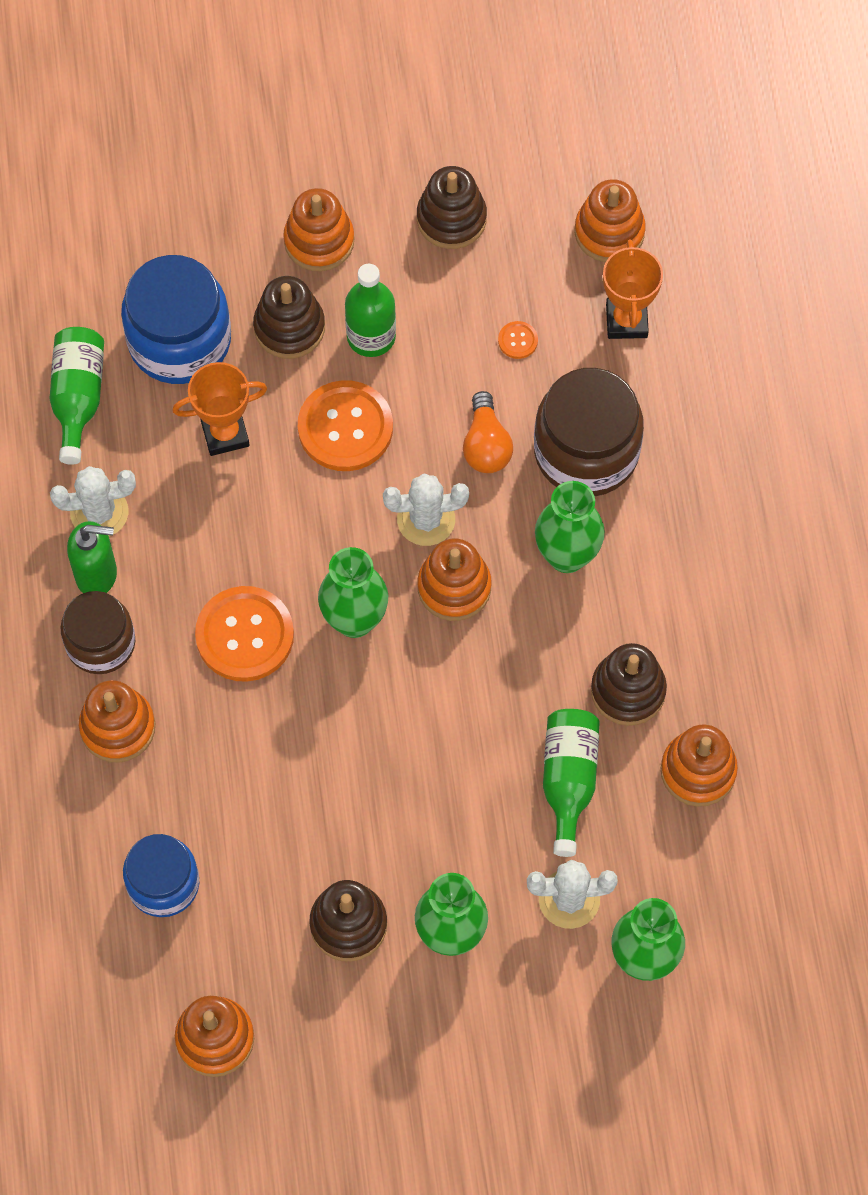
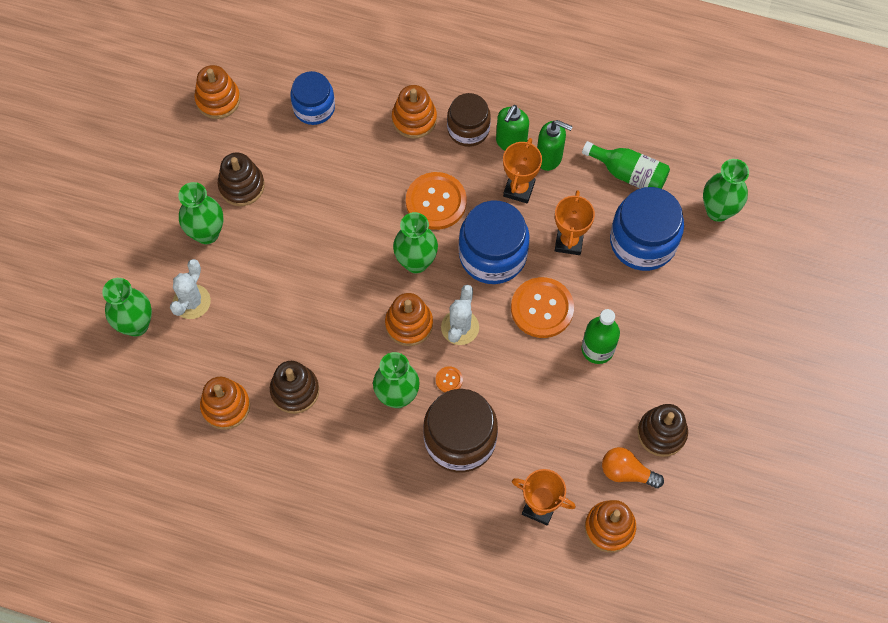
camera: 115 degrees right, 0 degrees up
white cactus [50,466,136,537] -> green soap dispenser [537,120,573,171]
brown stacking toy [253,276,325,359] -> none
orange stacking toy [283,188,354,272] -> none
orange light bulb [463,391,513,473] -> orange light bulb moved to [602,447,664,488]
orange button [498,321,538,359] -> orange button moved to [436,366,463,392]
green bottle [543,709,600,857] -> none
none -> blue jar [459,201,530,284]
none -> orange trophy [503,138,542,204]
none -> green vase [703,159,749,222]

